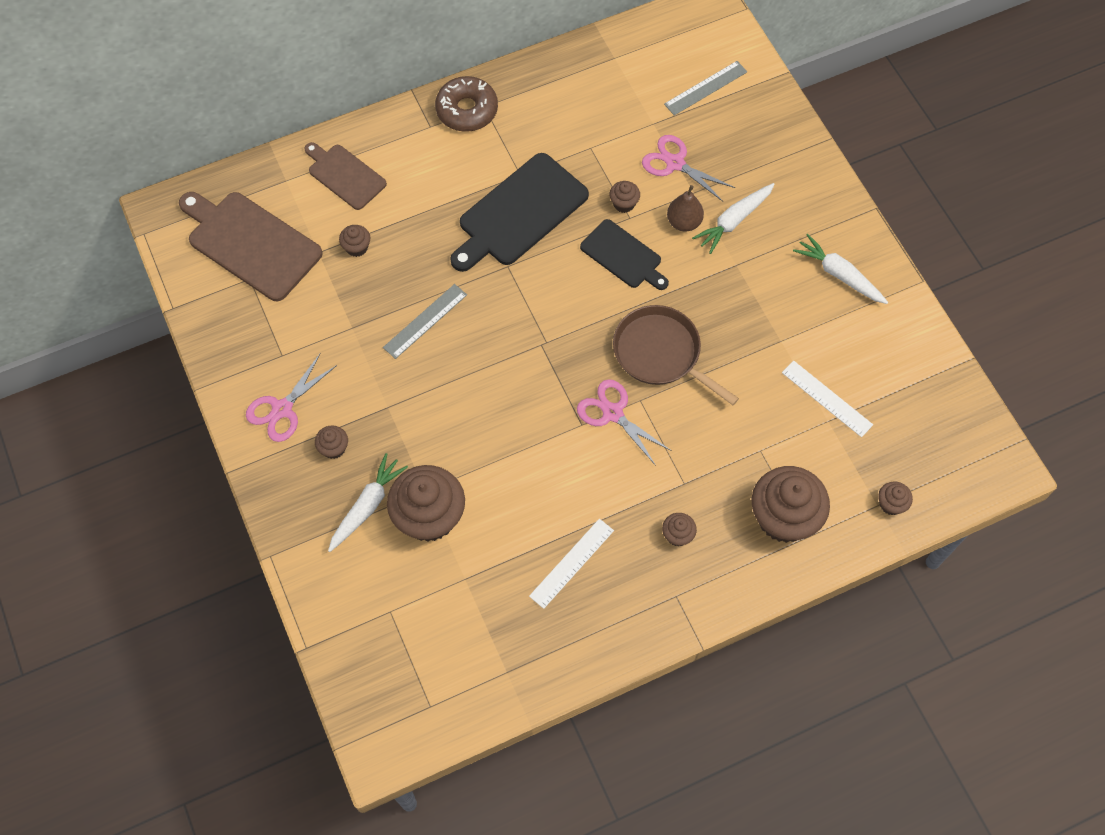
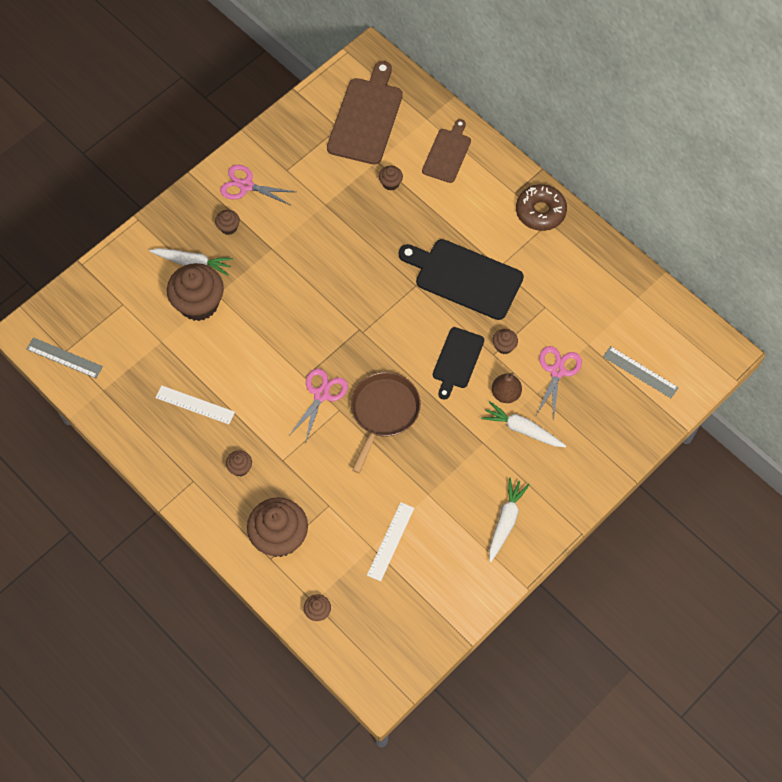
camera: 70 degrees right, 0 degrees up
grey ruler [383,284,467,359] -> grey ruler moved to [26,337,103,378]

